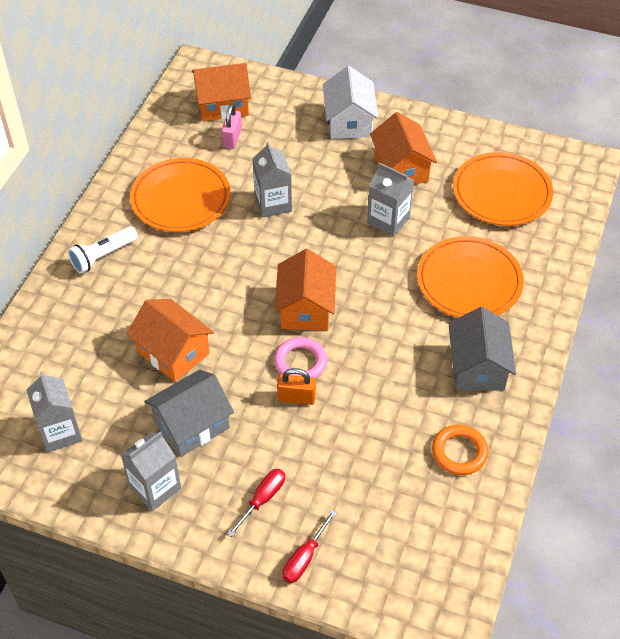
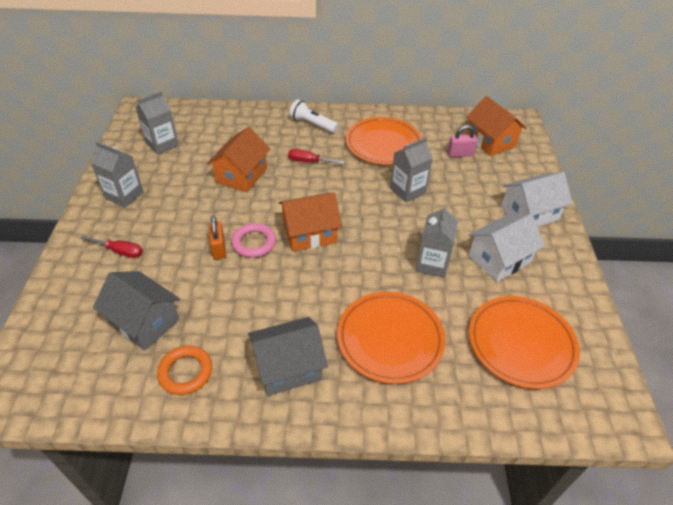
camera: 70 degrees right, 5 degrees down
grey house [144,370,234,457] -> grey house moved to [93,271,180,351]
red screwdriver [282,510,337,583] -> red screwdriver moved to [288,149,344,164]
orange house [370,112,437,185] -> white house [469,214,545,282]

